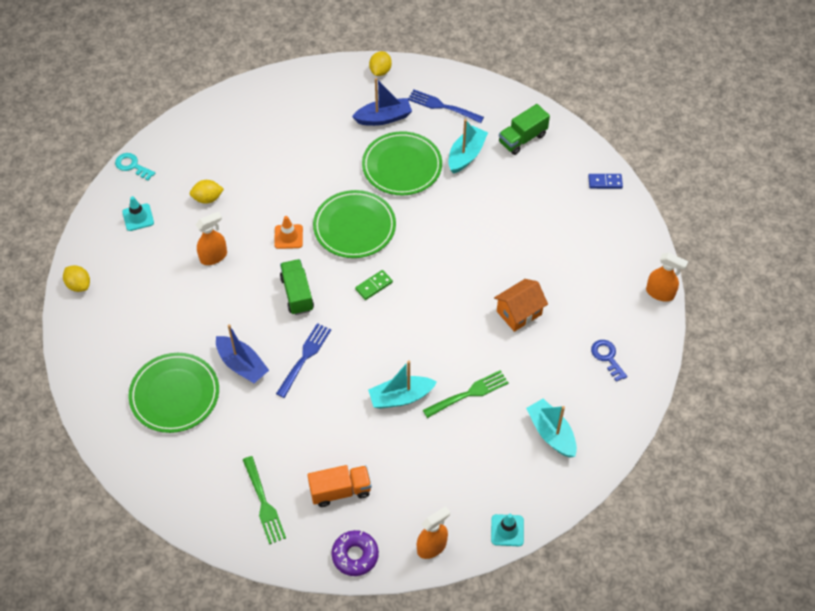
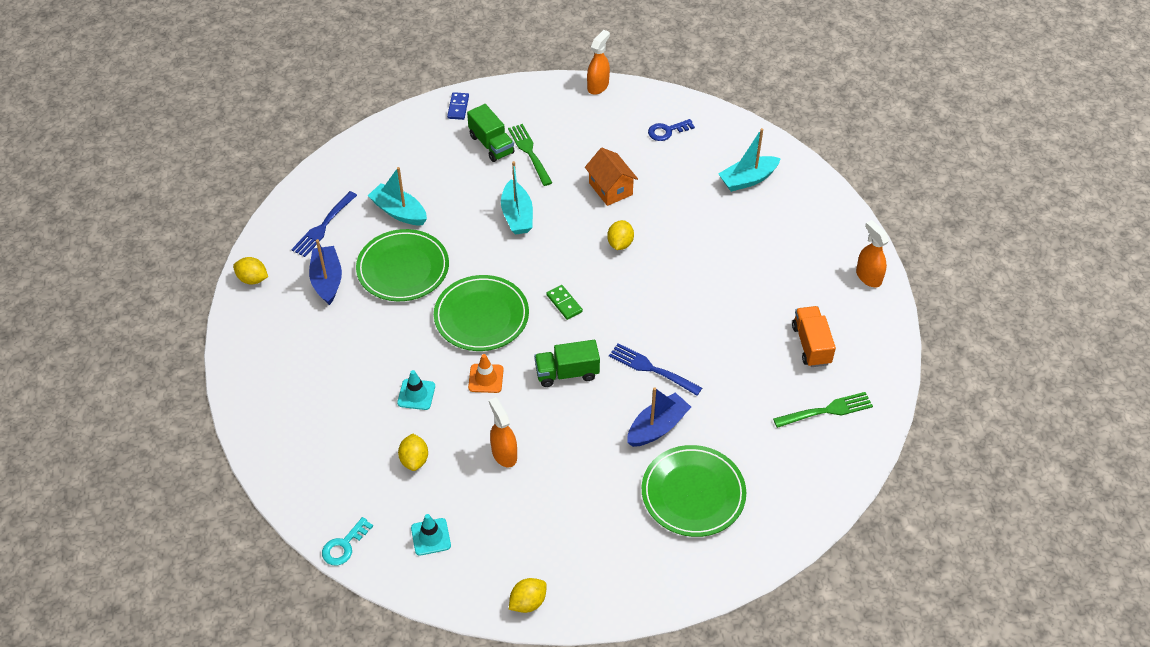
camera: 85 degrees left, 5 degrees down
purple donut [331,530,379,576] -> none
turquoise boat [368,360,437,409] -> turquoise boat moved to [501,161,533,235]
green fork [423,370,509,418] -> green fork moved to [508,124,552,186]
turquoise traffic cone [491,514,524,546] -> turquoise traffic cone moved to [397,370,435,410]
green truck [499,104,550,155] -> green truck moved to [467,104,515,162]
none -> yellow lemon [607,220,634,250]

